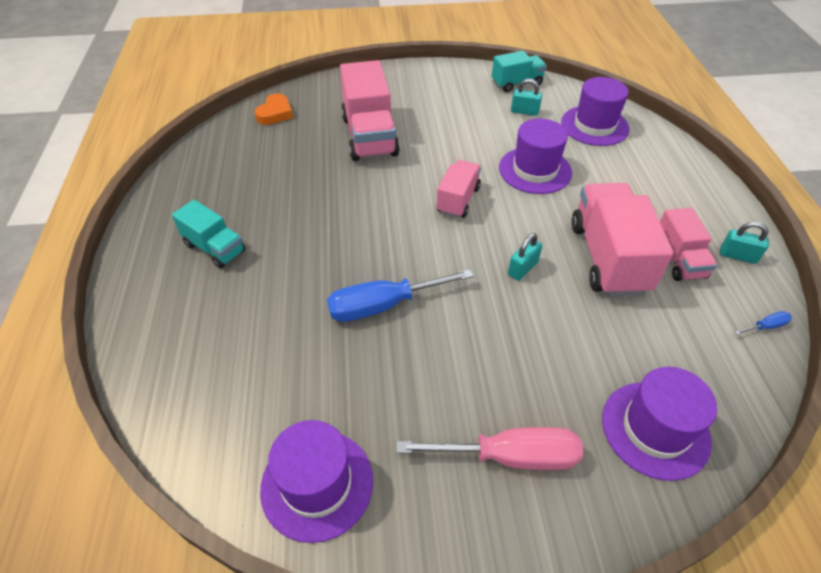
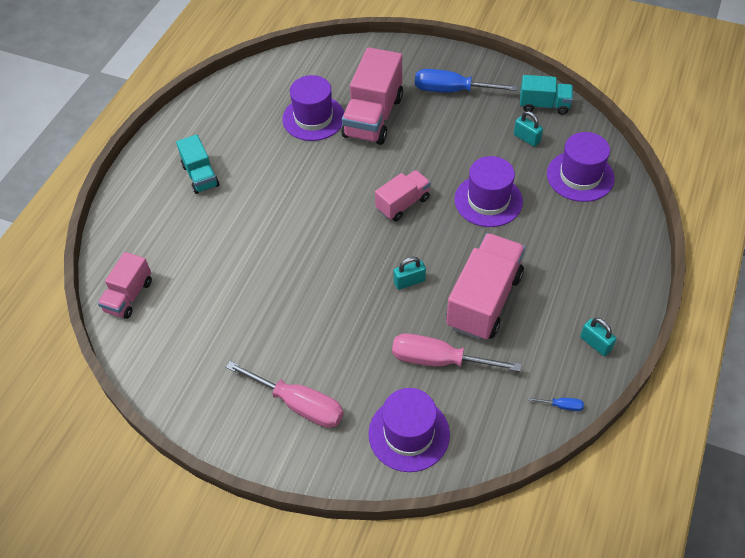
camera: 30 degrees right, 5 degrees up
orange heart [255,93,293,125] -> none
purple hat [260,420,373,543] -> purple hat moved to [282,75,344,141]
blue screwdriver [327,269,473,322] -> blue screwdriver moved to [415,69,518,92]
pink truck [660,208,717,281] -> pink truck moved to [98,252,152,319]
none -> pink screwdriver [392,333,522,372]

